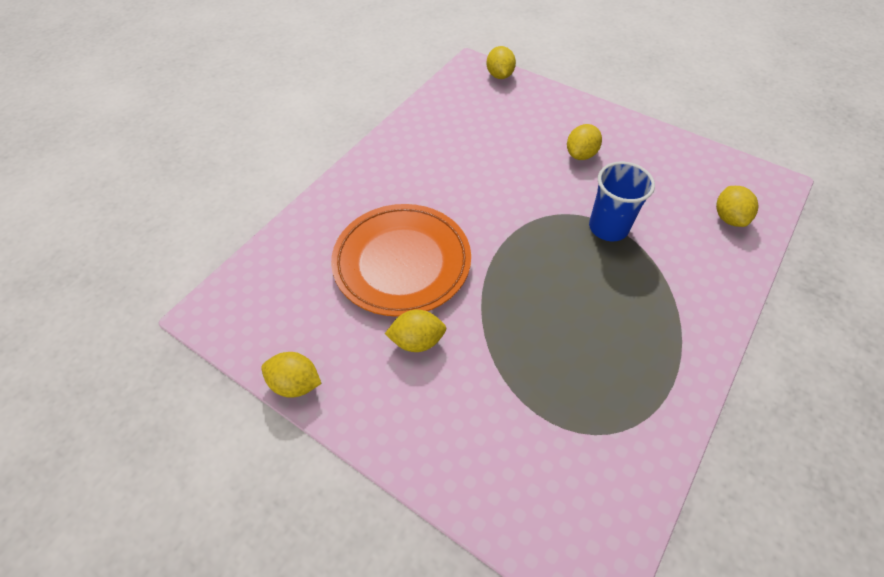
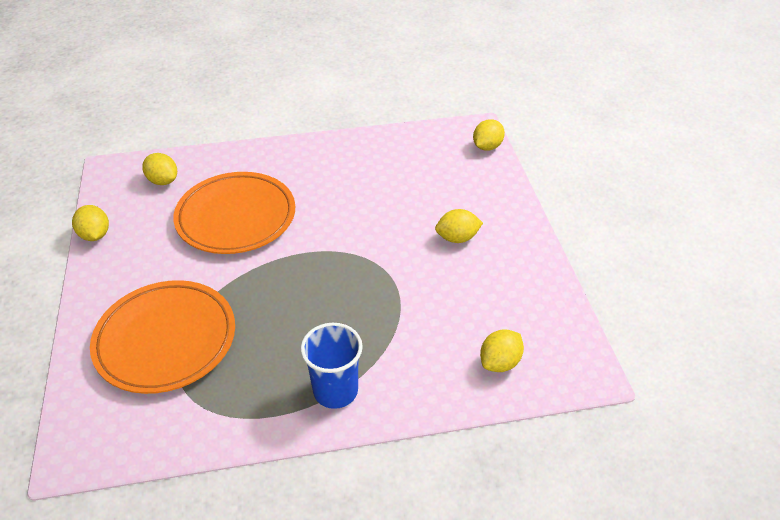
camera: 45 degrees right, 10 degrees down
yellow lemon [385,310,446,352] -> yellow lemon moved to [142,153,177,185]
blue cup [589,162,655,241] -> blue cup moved to [301,323,363,409]
none -> orange plate [90,280,235,394]

